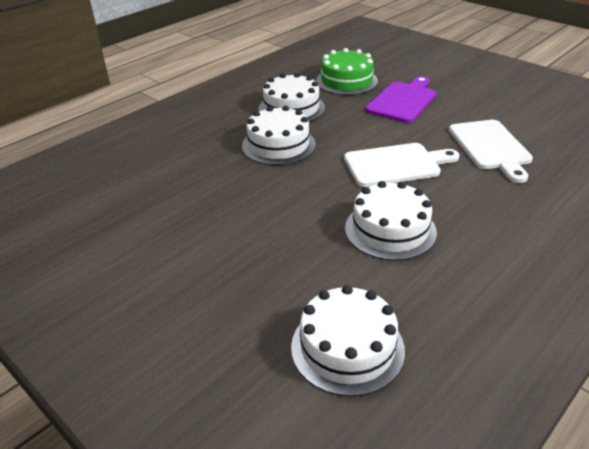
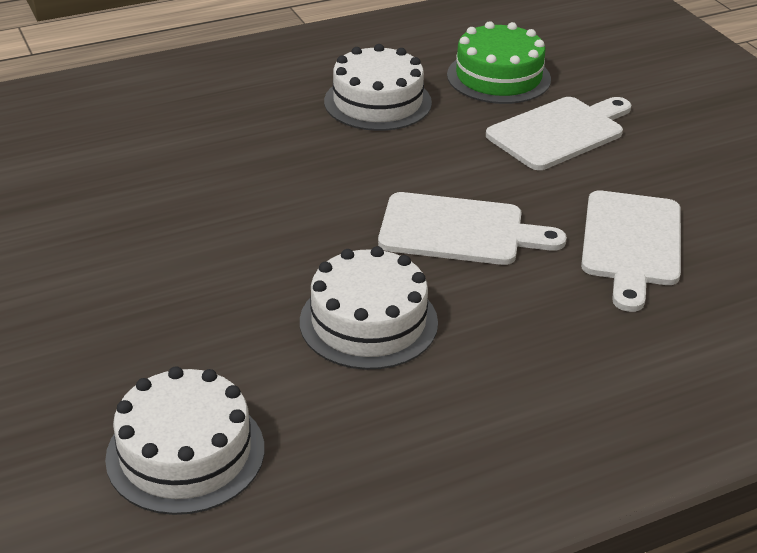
camera: 20 degrees right, 0 degrees up
white cake [242,106,315,165] -> none
purple cutting board [365,76,436,123] -> white cutting board [486,97,631,170]

